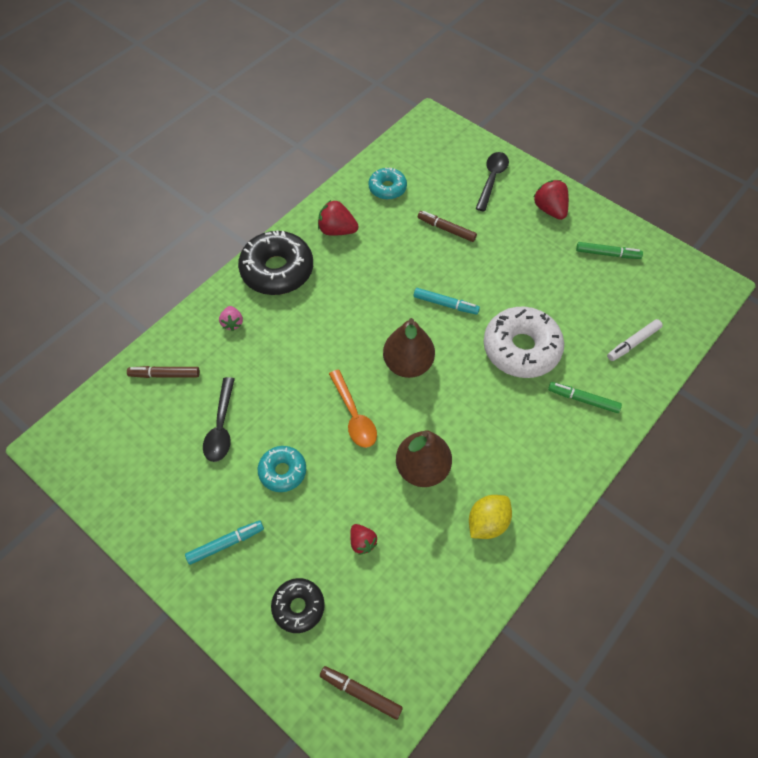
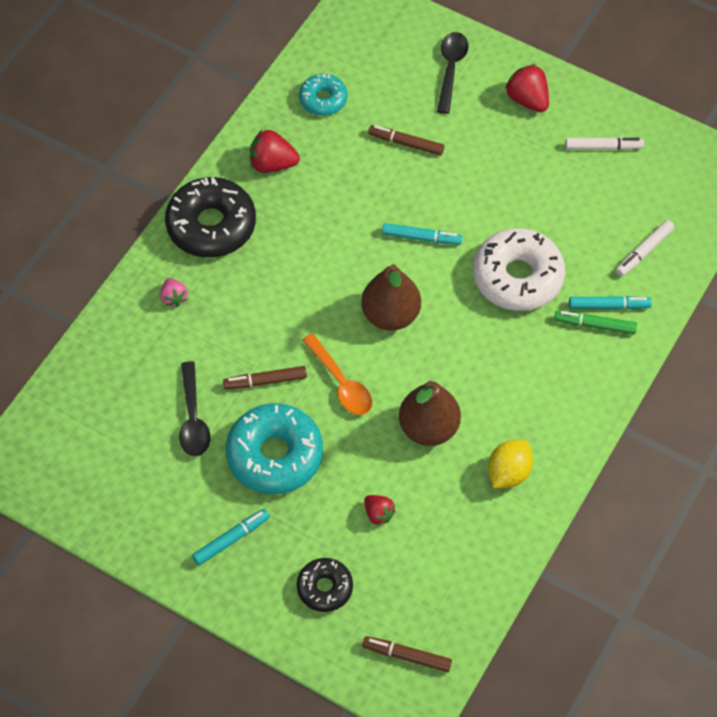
camera: 10 degrees left, 0 degrees up
brown marker [127,366,200,378] -> brown marker moved to [223,366,307,390]
turquoise donut [258,446,306,492] -> turquoise donut [226,403,323,494], size x1.79
green marker [576,242,643,259] -> white marker [565,137,644,150]
none -> turquoise marker [569,296,652,310]

